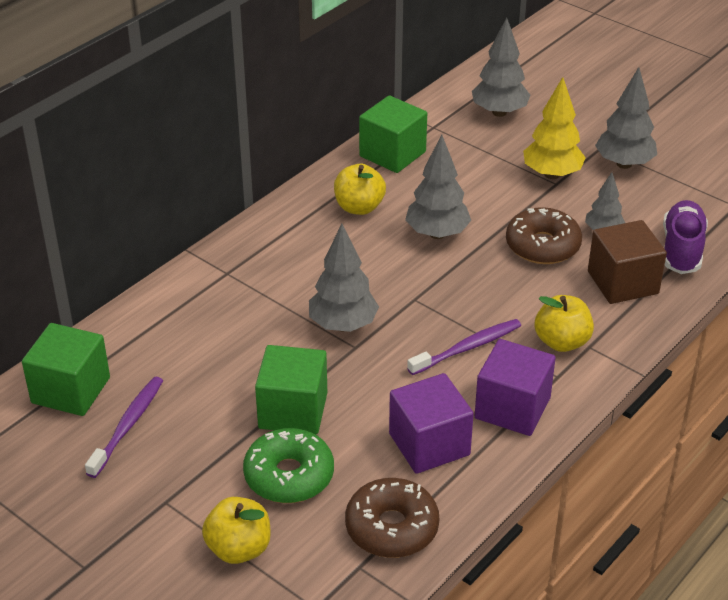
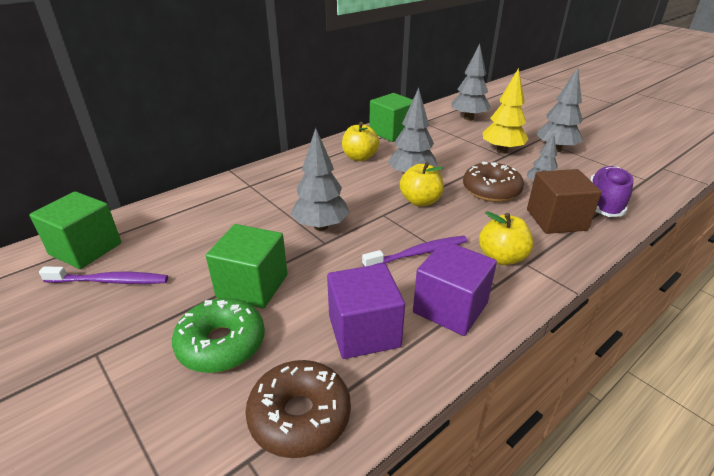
camera: 10 degrees right, 5 degrees down
purple toothbrush [85,377,163,478] -> purple toothbrush turned 60 degrees clockwise [39,267,168,284]
yellow apple [202,497,271,564] -> yellow apple moved to [400,162,444,206]

